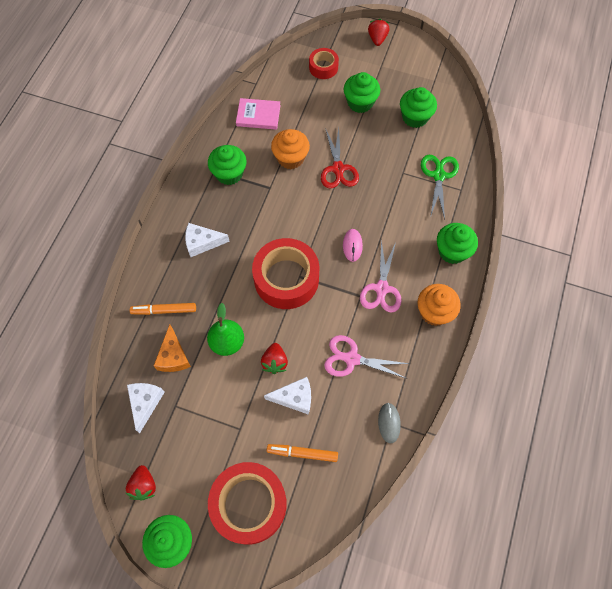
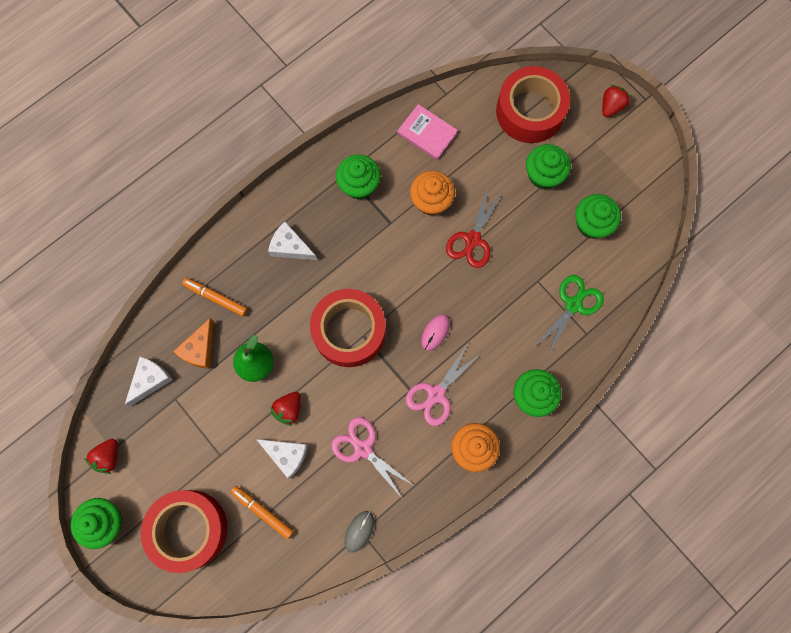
camera: 30 degrees right, 10 degrees up
red tape [309,48,339,79] -> red tape [496,66,570,143], size x1.91

